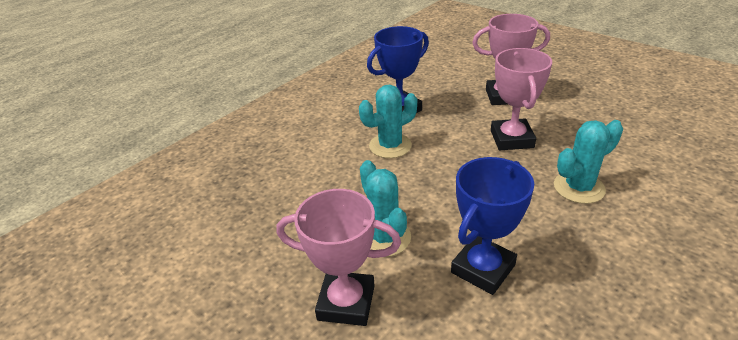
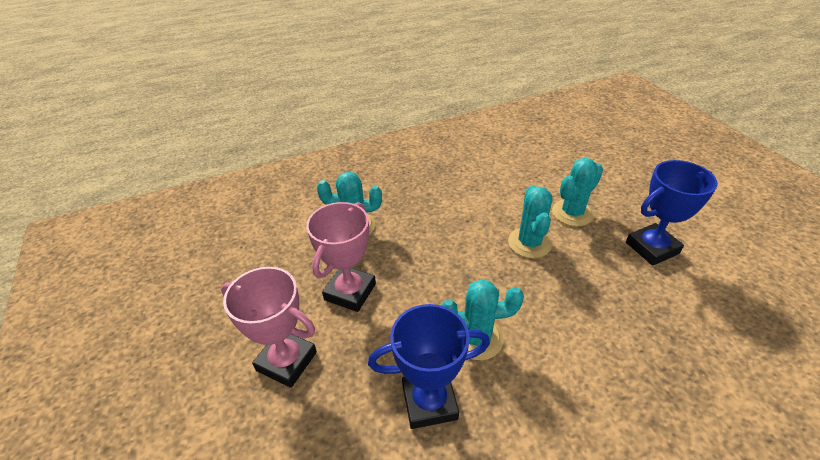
camera: 155 degrees left, 5 degrees up
pink trophy [276,189,401,326] -> turquoise cactus [552,158,603,226]
blue trophy [451,157,534,295] -> blue trophy moved to [626,160,718,266]

